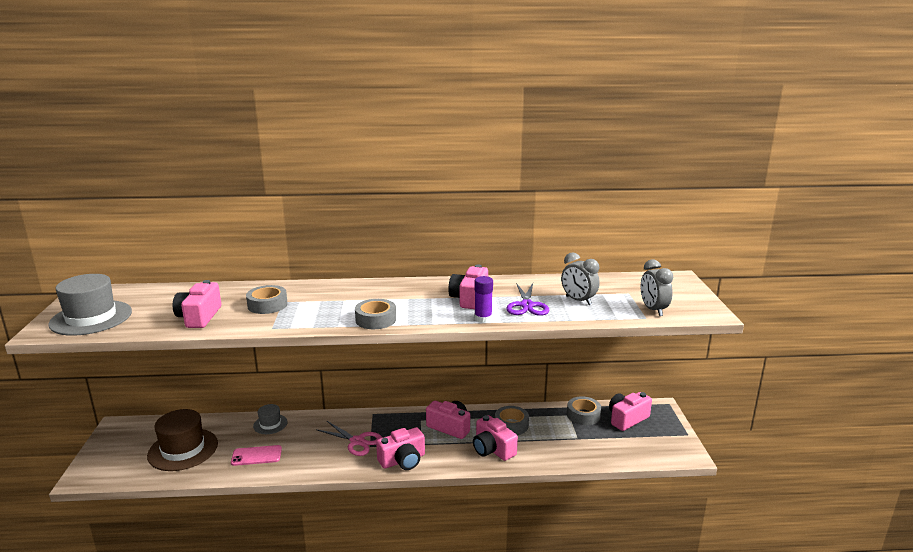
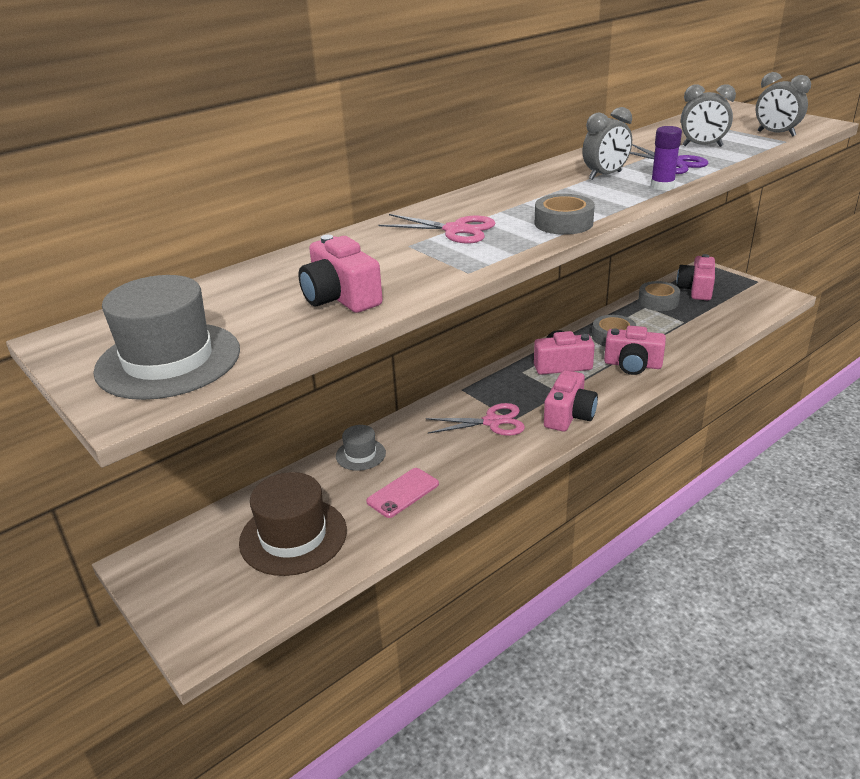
camera: 35 degrees left, 10 degrees up
grey tape [246,285,288,314] -> none
pink camera [448,264,488,309] -> grey clock [582,107,632,180]
none -> pink scissors [378,214,496,243]

